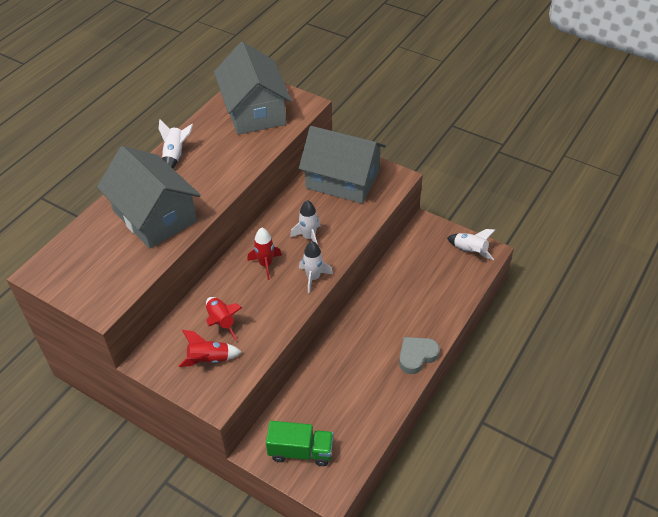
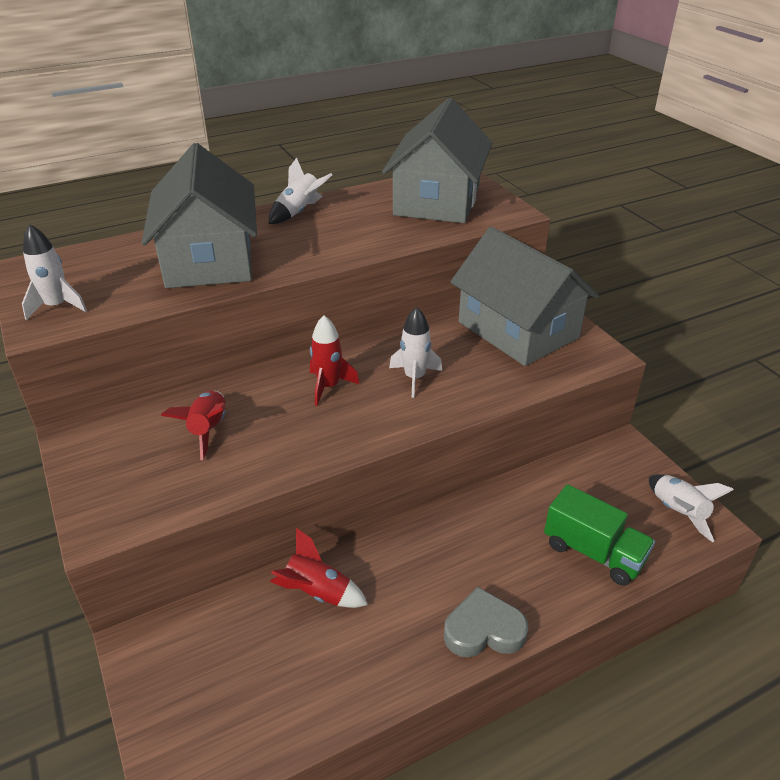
camera: 30 degrees right, 10 degrees down
red rocket [179,330,242,367] -> red rocket moved to [270,528,368,608]
green truck [266,421,333,466] -> green truck moved to [544,484,655,586]
white rocket [299,241,333,293] -> white rocket moved to [22,224,87,320]

